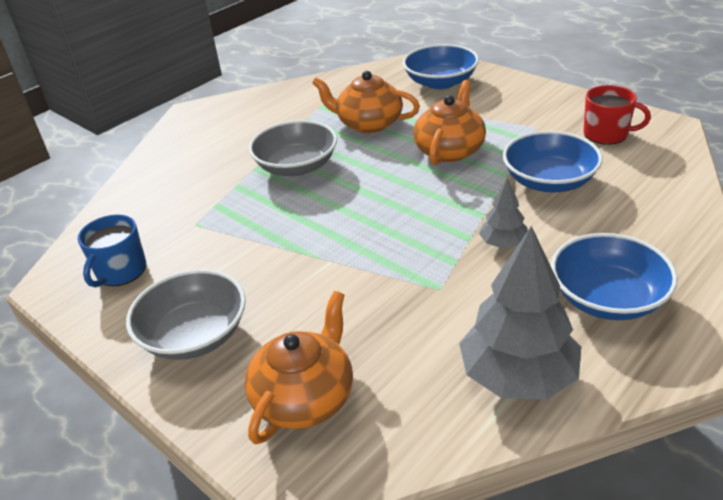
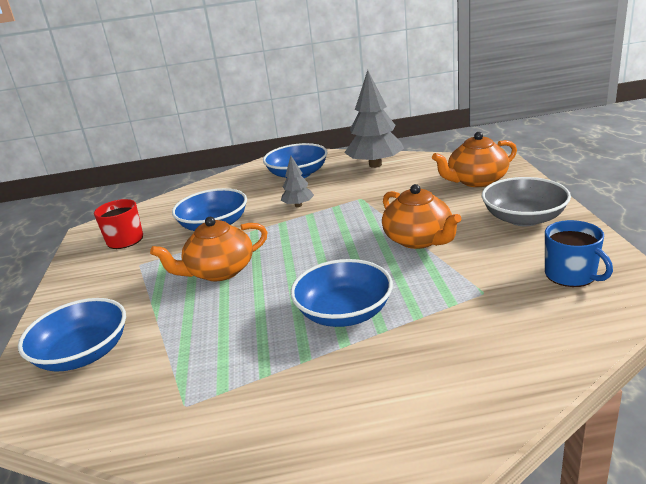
camera: 140 degrees left, 10 degrees down
blue mug [77,215,146,287] -> blue mug turned 90 degrees clockwise [545,220,613,287]
grey bowl [249,120,337,176] -> blue bowl [290,259,393,327]
orange teapot [312,71,420,133] -> orange teapot moved to [382,184,461,249]

